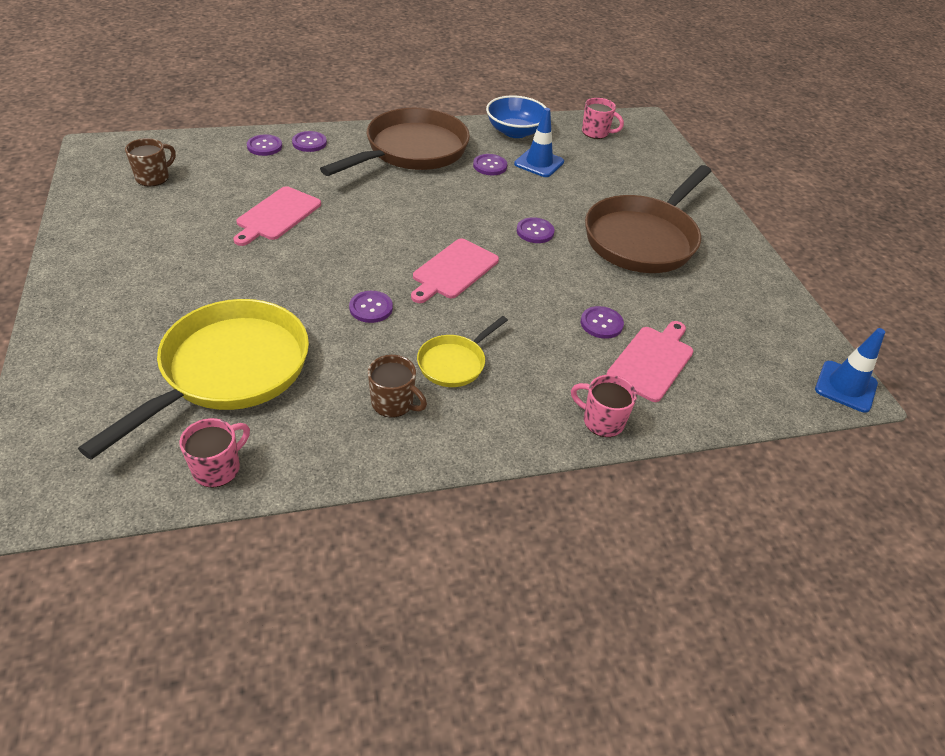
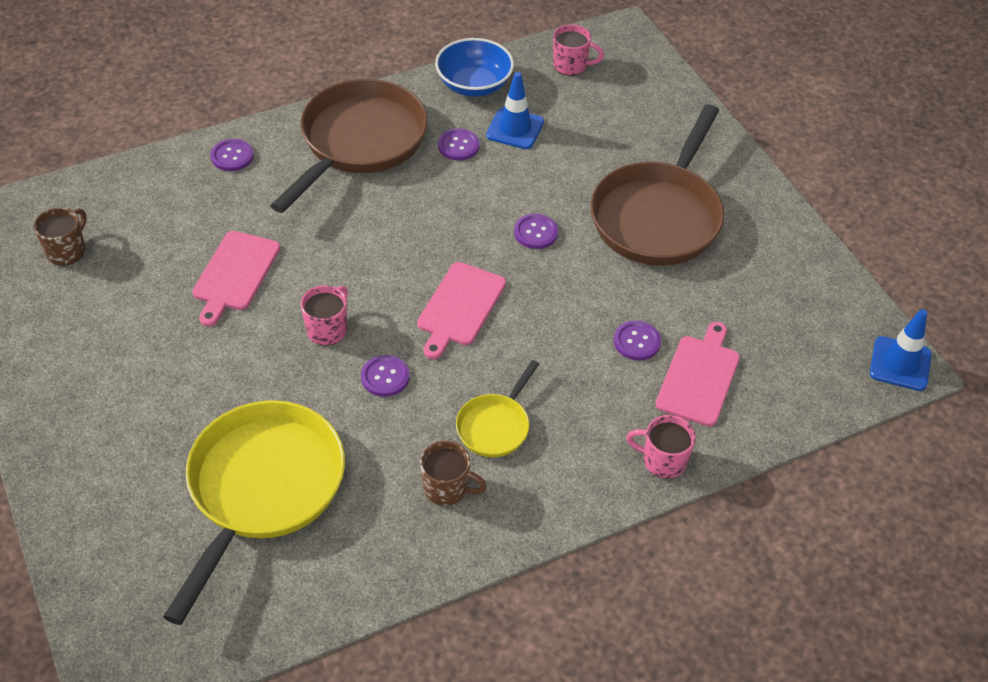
camera: 10 degrees left, 5 degrees up
pink mug [179,418,250,487] -> pink mug moved to [301,285,348,346]
purple button [247,134,282,156] -> none

